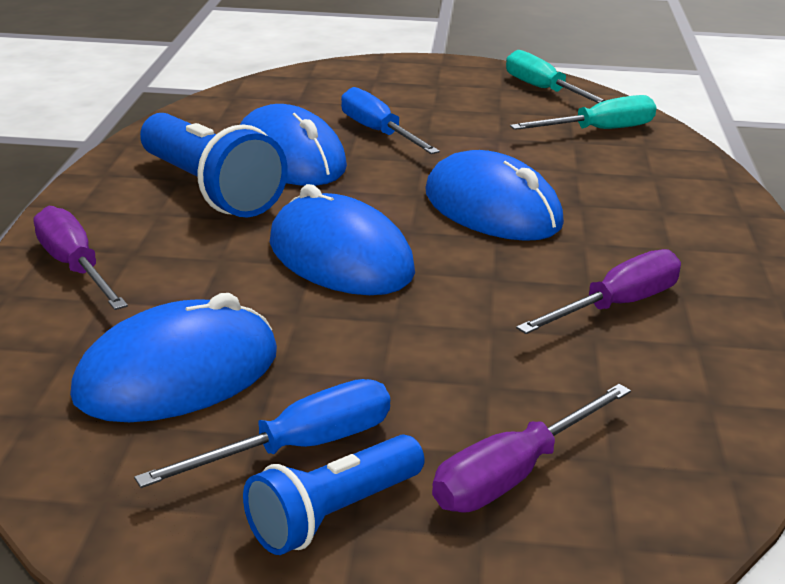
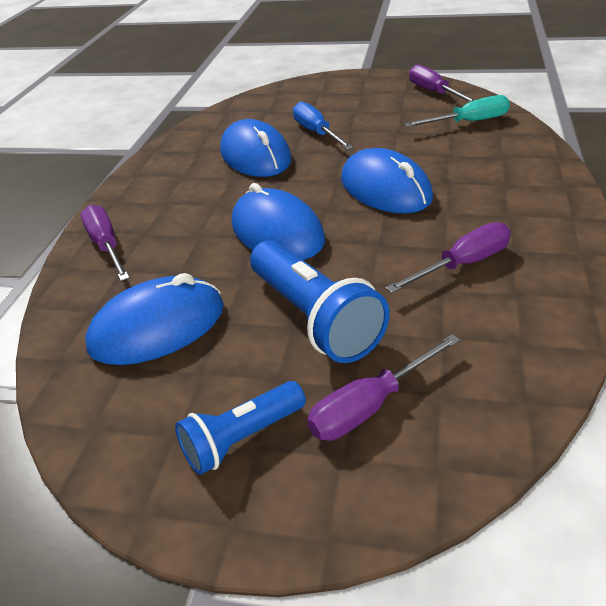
camera: 10 degrees right, 10 degrees up
blue screwdriver [134,379,390,488] -> none
blue flashlight [140,113,288,217] -> blue flashlight moved to [250,240,390,363]
turquoise screwdriver [506,50,606,103] -> purple screwdriver [409,64,475,102]

